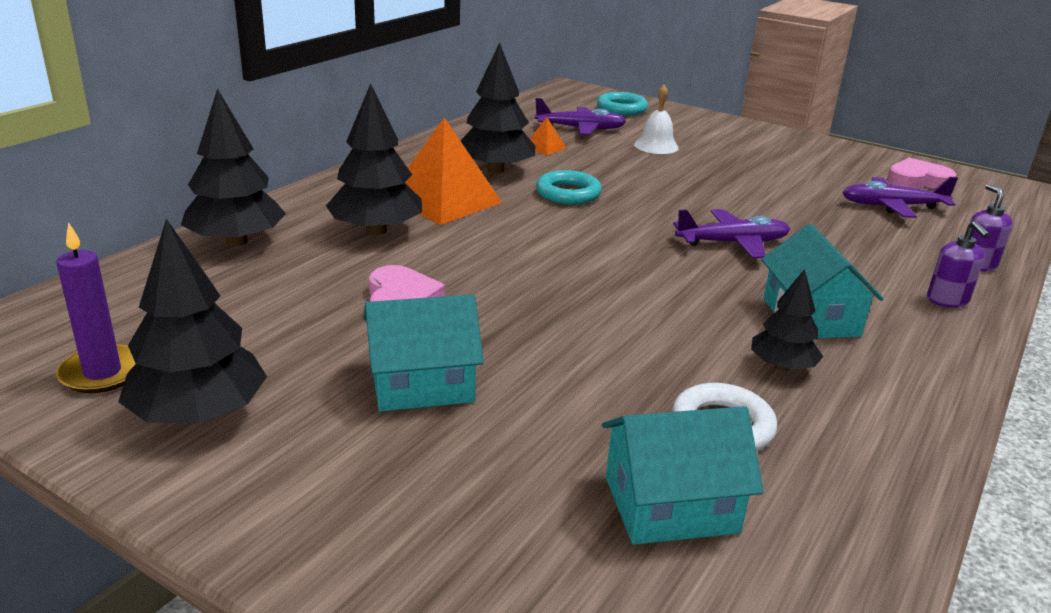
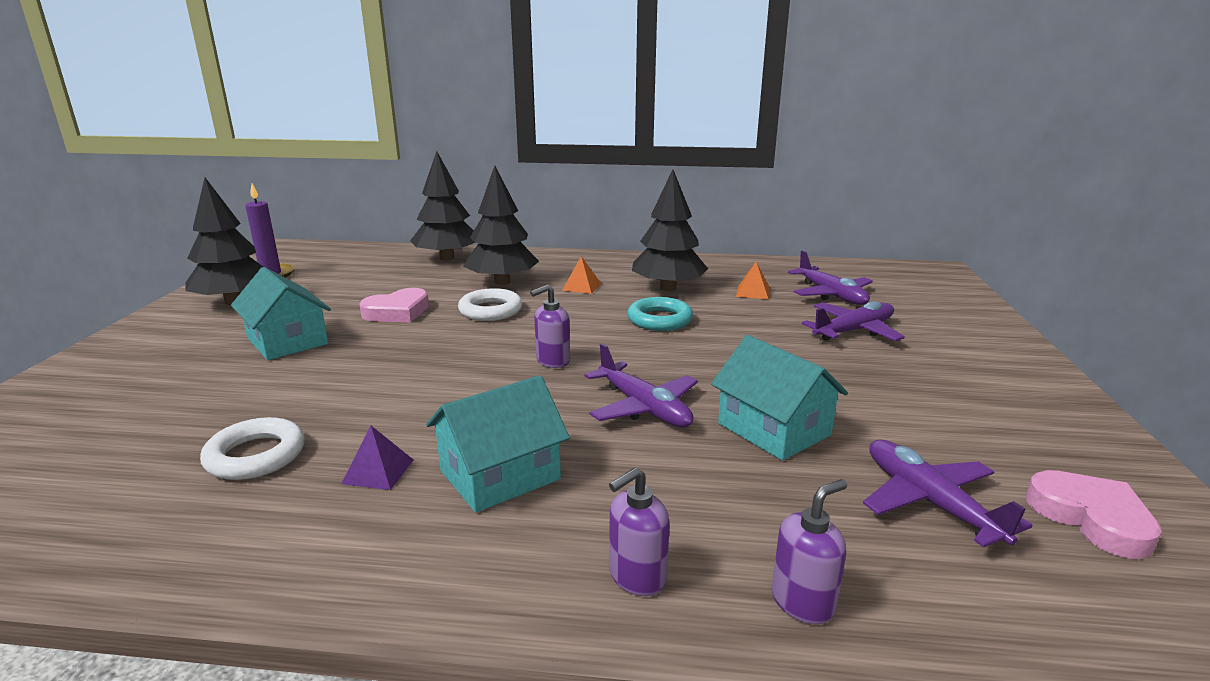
camera: 65 degrees right, 5 degrees down
orange pyramid [405,118,502,225] -> orange pyramid [562,256,601,294], size x0.44
turquoise ring [597,92,648,115] -> none
turquoise house [602,406,764,545] -> turquoise house moved to [711,335,848,461]
white bell [634,85,679,154] -> purple plane [802,301,905,341]
black tree [751,269,823,371] -> purple pyramid [341,426,413,490]
none -> white ring [458,288,522,321]
none -> purple soap dispenser [530,285,570,368]

